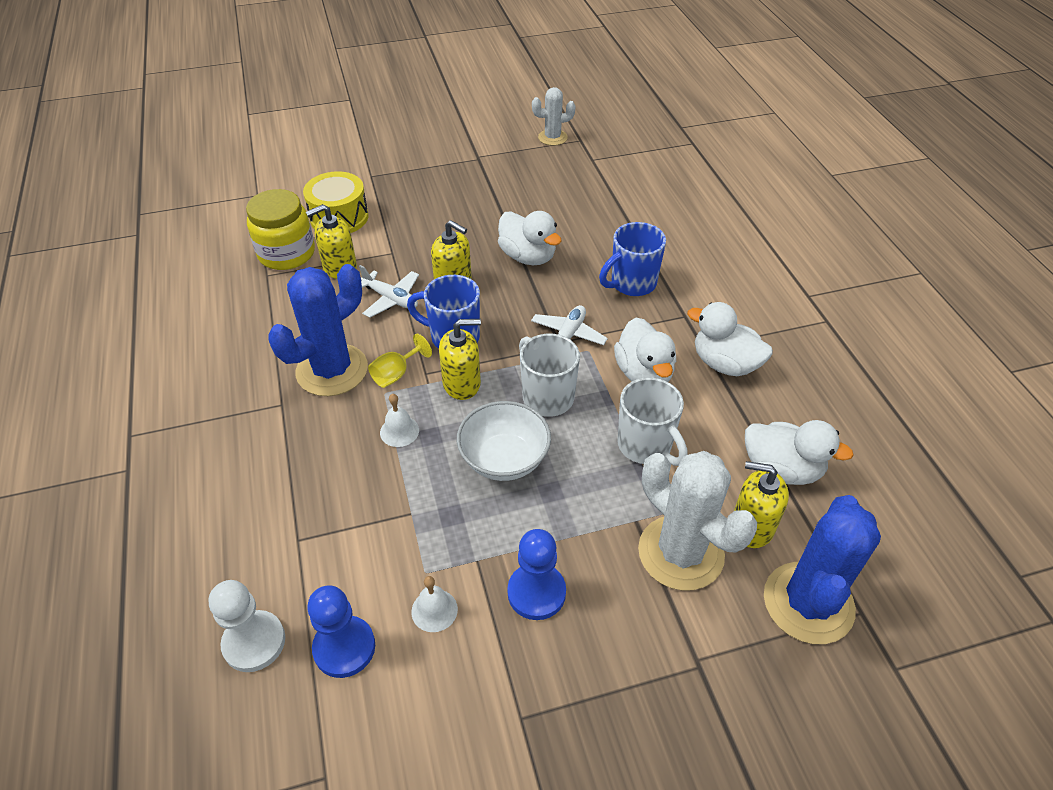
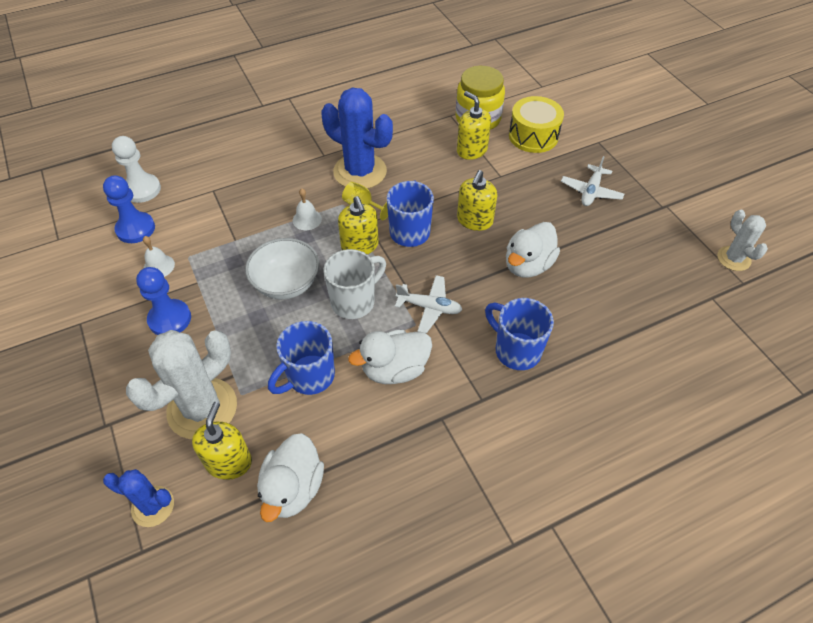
camera: 80 degrees right, 5 degrees up
white plane [359,265,419,318] -> white plane moved to [561,156,624,206]
white mug [617,377,688,466] -> blue mug [268,321,335,395]
white duck [687,302,773,376] -> none
blue cactus [764,495,881,644] -> blue cactus [103,469,174,527], size x0.55

